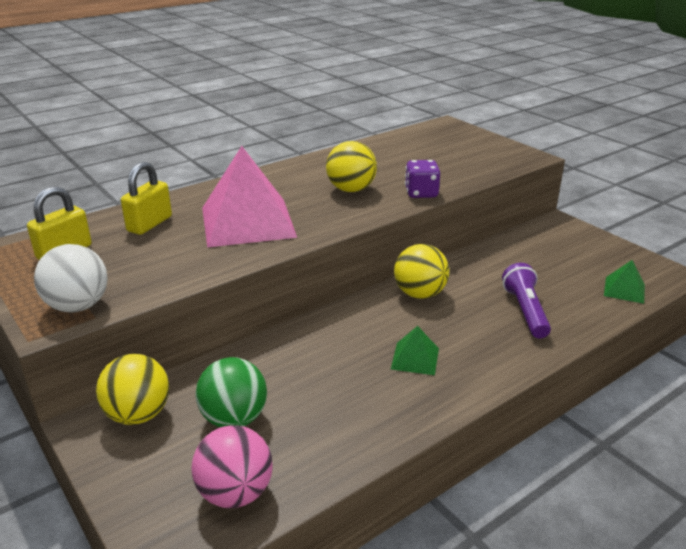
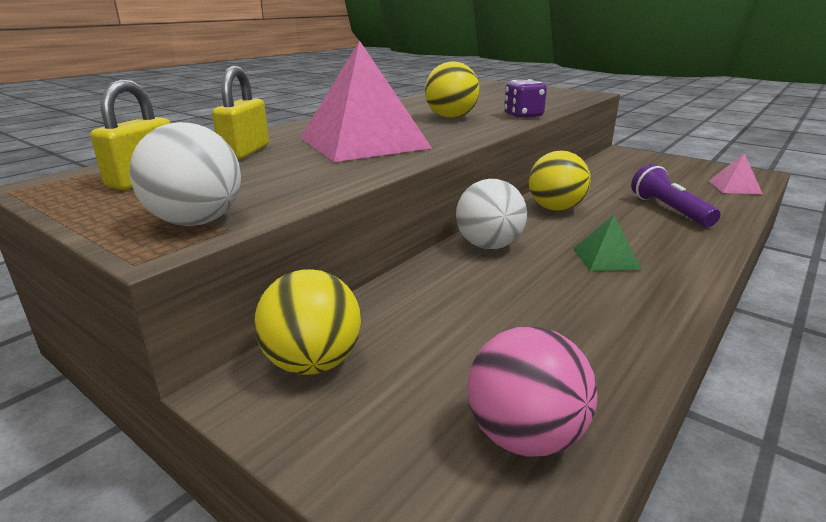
camera: 15 degrees left, 5 degrees down
green ball [195,357,267,427] -> none
green pyramid [604,260,645,304] -> pink pyramid [709,153,763,194]
none -> white ball [456,179,527,249]

